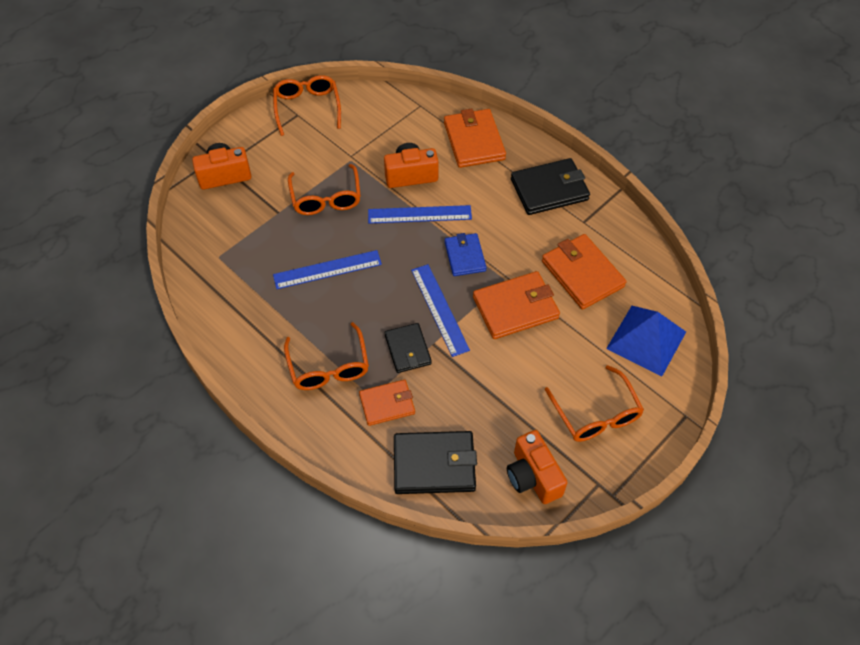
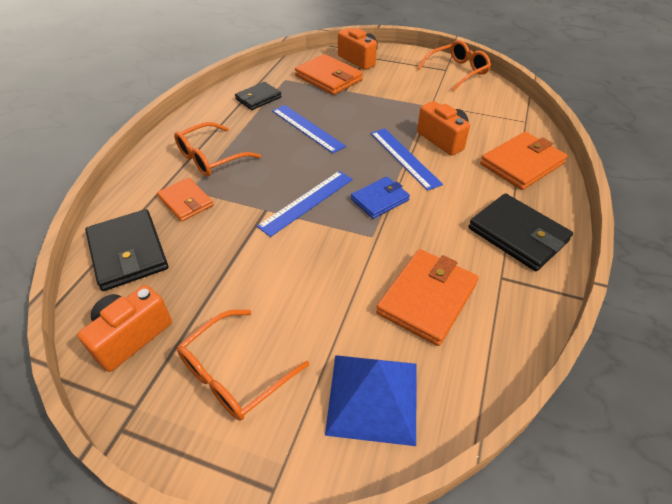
camera: 65 degrees right, 10 degrees down
orange glasses [288,164,361,215] -> none
black wallet [385,323,432,373] -> black wallet moved to [235,82,282,110]
orange wallet [473,271,560,339] -> orange wallet moved to [295,54,363,95]

